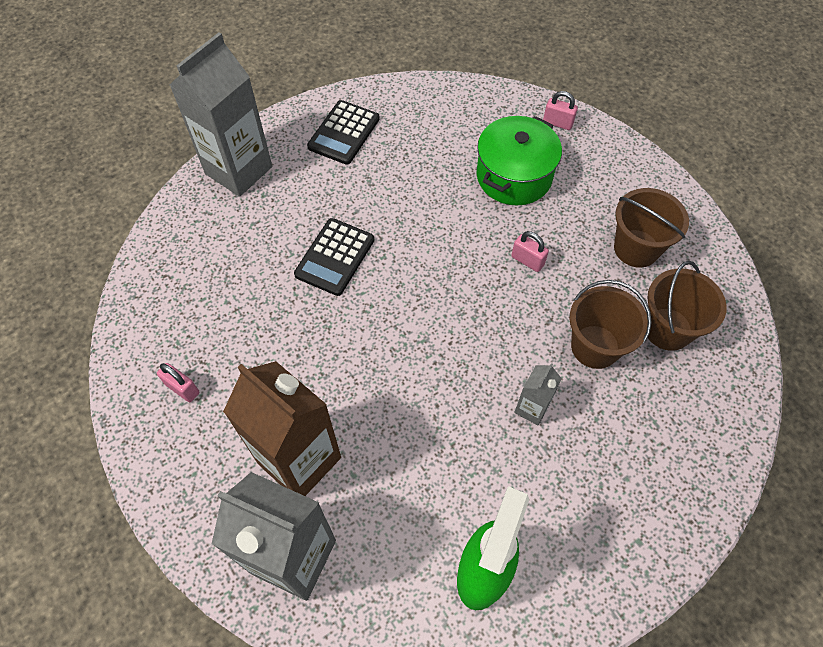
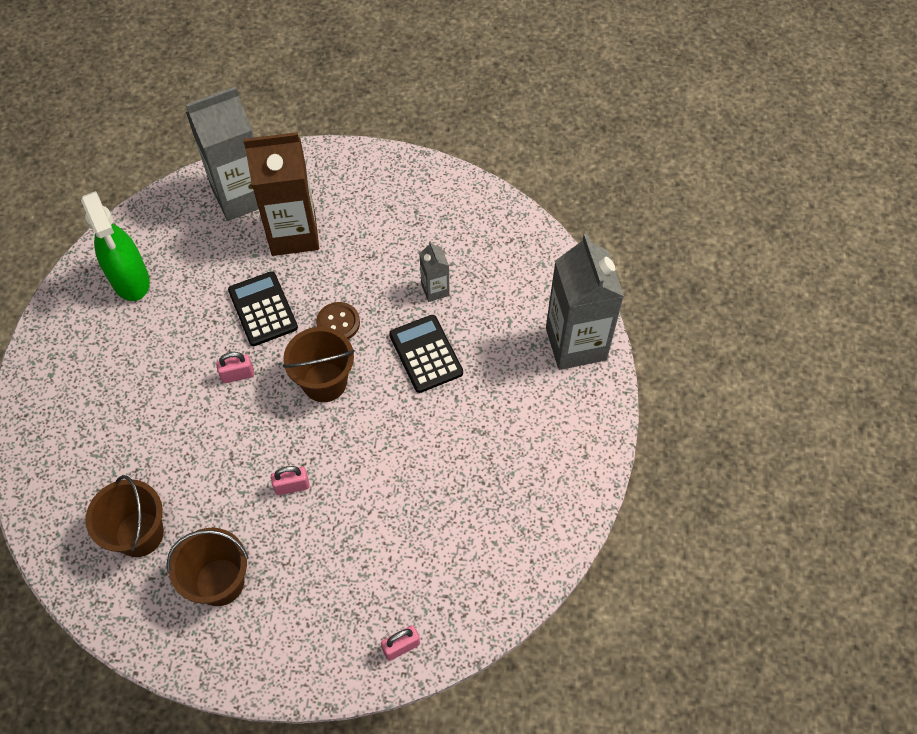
camera: 130 degrees right, 0 degrees up
pink padlock [157,363,199,402] -> pink padlock moved to [216,352,254,383]
black calculator [307,100,380,165] -> black calculator moved to [228,271,298,346]
green pot [476,116,562,206] -> none
grey carton [514,363,562,425] -> grey carton moved to [419,241,449,302]
brown bucket [570,280,652,369] -> brown bucket moved to [283,327,355,402]
none -> brown button [316,302,360,340]

